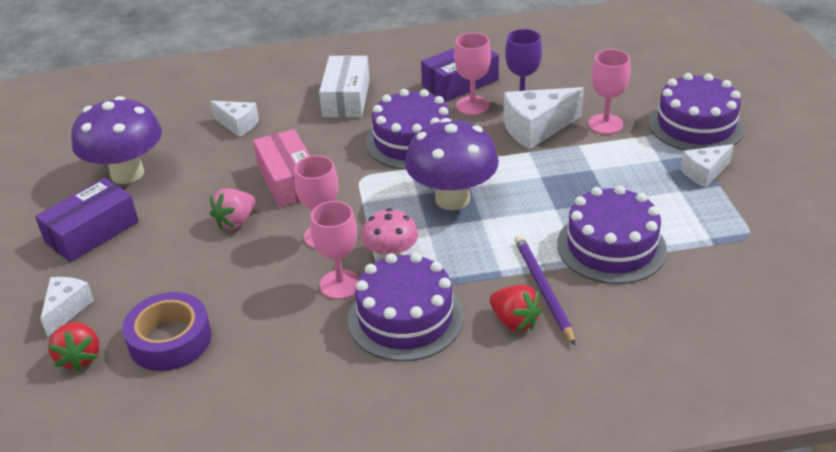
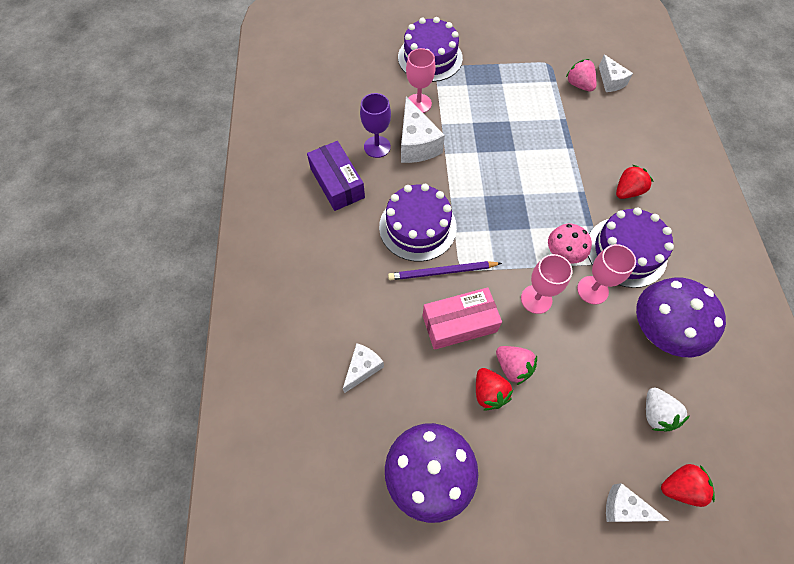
camera: 85 degrees left, 25 degrees up
purple box [35,178,139,262] -> none
purple tape [122,292,212,371] -> white strawberry [646,387,690,432]
white box [319,55,370,117] -> none
purple mushroom [405,118,499,210] -> purple mushroom moved to [636,277,726,357]
pink goblet [454,33,491,115] -> none
purple pencil [515,235,576,346] -> purple pencil moved to [388,261,502,280]
purple cake [557,185,667,284] -> none
white cheese [680,144,734,188] -> white cheese moved to [599,55,633,92]
none -> red strawberry [476,368,513,410]
none -> pink strawberry [566,59,596,92]

